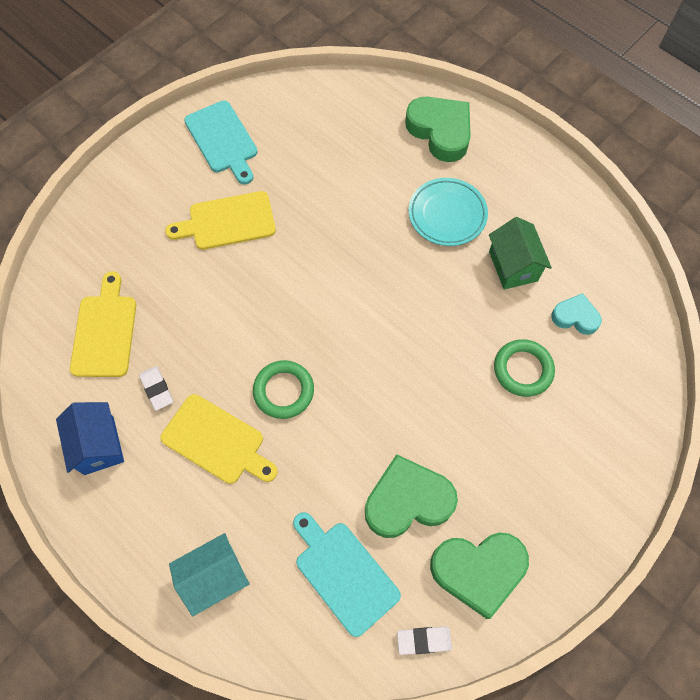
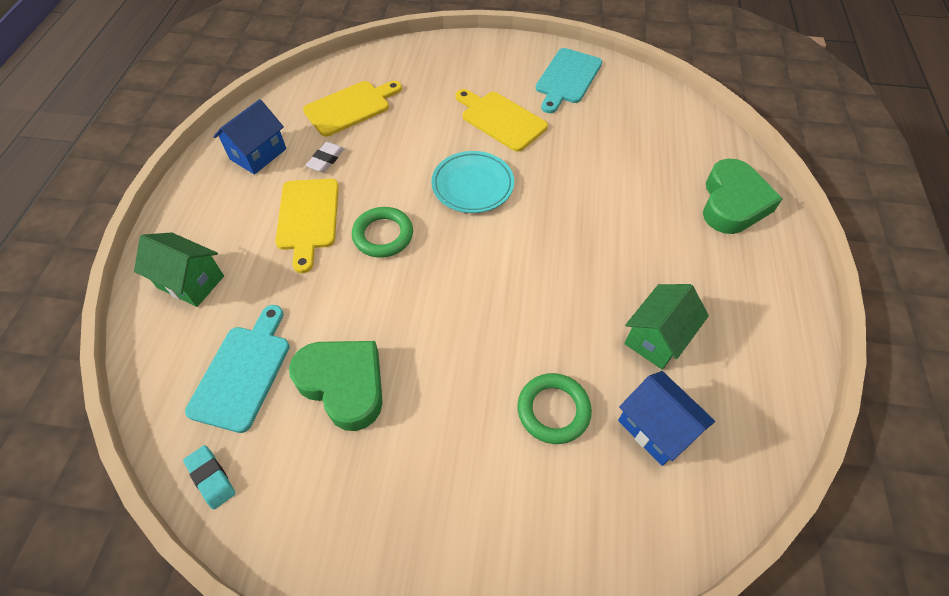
camera: 55 degrees right, 10 degrees down
turquoise house [169,533,250,616] -> green house [134,232,224,307]
white eraser [397,626,452,655] -> turquoise eraser [183,445,236,509]
turquoise plate [408,178,488,246] -> turquoise plate moved to [431,151,514,213]
green heart [430,532,529,619] -> none
turquoise heart [551,293,602,335] -> blue house [618,371,715,466]

